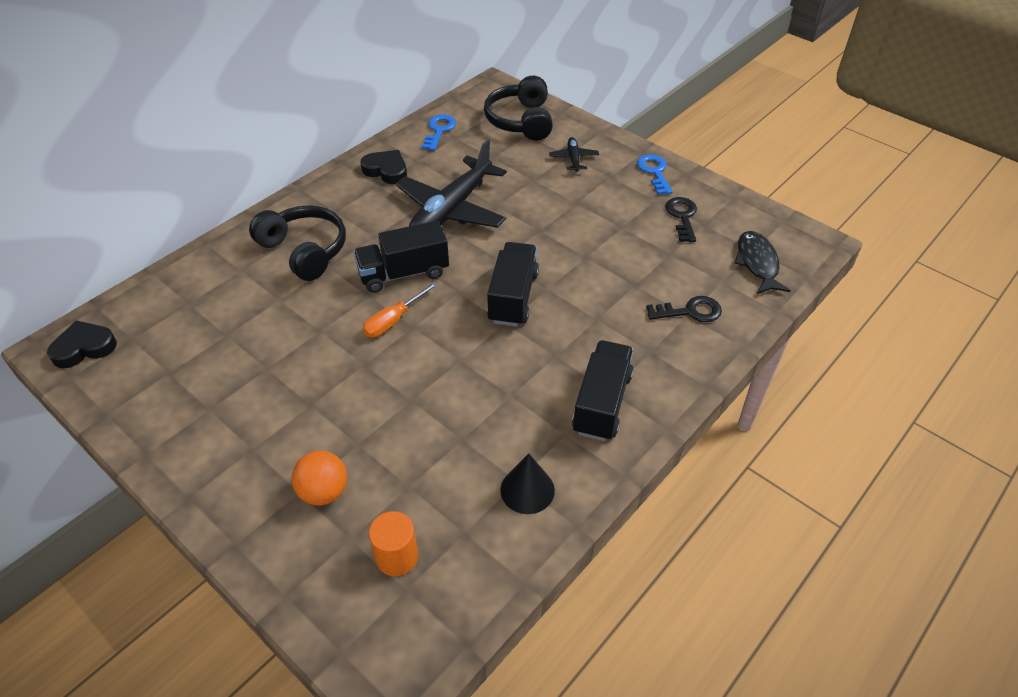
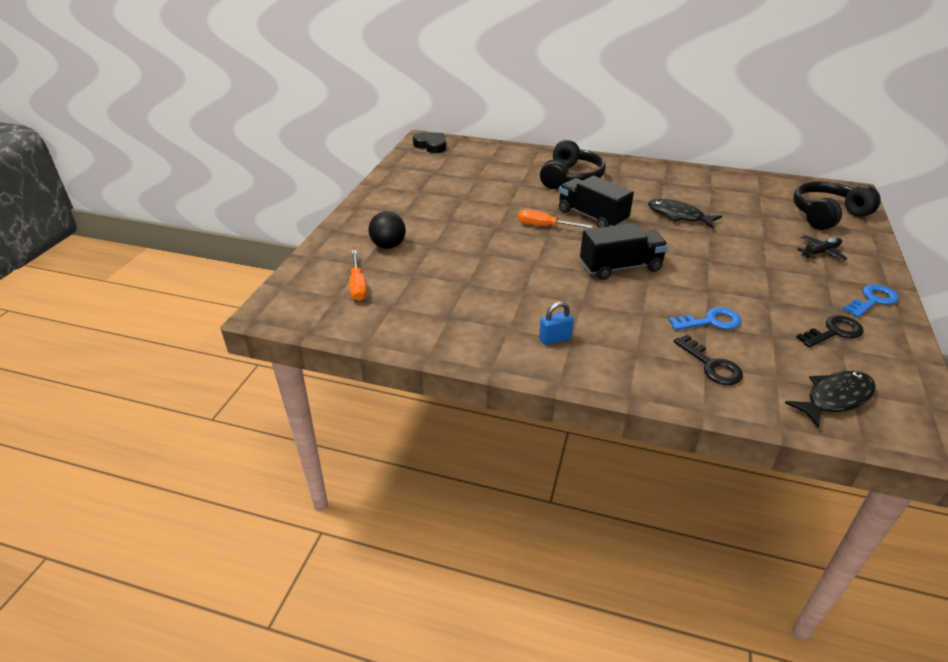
camera: 65 degrees right, 10 degrees down
orange ball [292,451,347,505] -> black ball [368,211,406,249]
black heart [361,150,407,184] -> none
orange cylinder [369,511,418,576] -> orange screwdriver [349,250,367,301]
black plane [396,139,507,228] -> black fish [648,199,722,229]
blue key [421,115,456,151] -> blue key moved to [669,307,741,330]
black cone [500,453,555,514] -> none
black truck [572,340,634,441] -> blue padlock [539,302,574,345]

